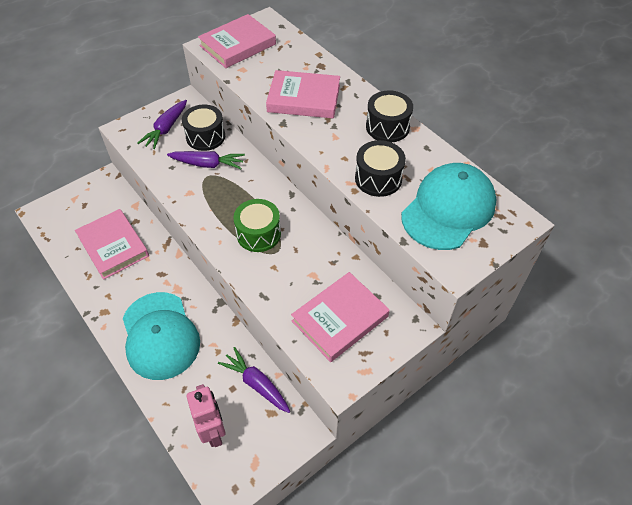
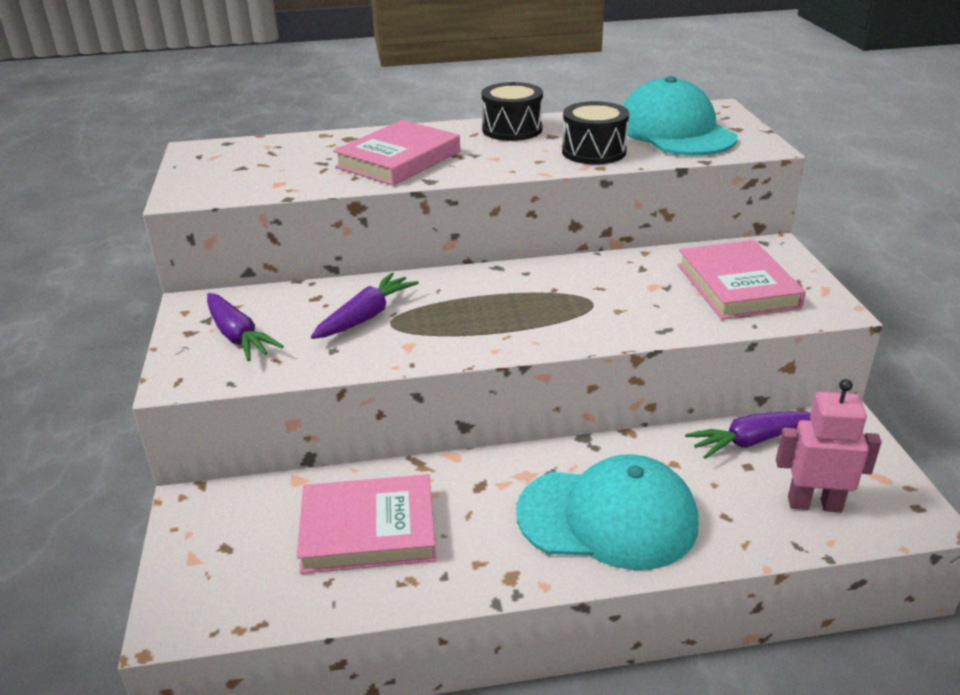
camera: 60 degrees left, 20 degrees down
black drum [182,105,225,151] -> none
pink book [198,14,276,68] -> none
green drum [233,199,281,252] -> none

